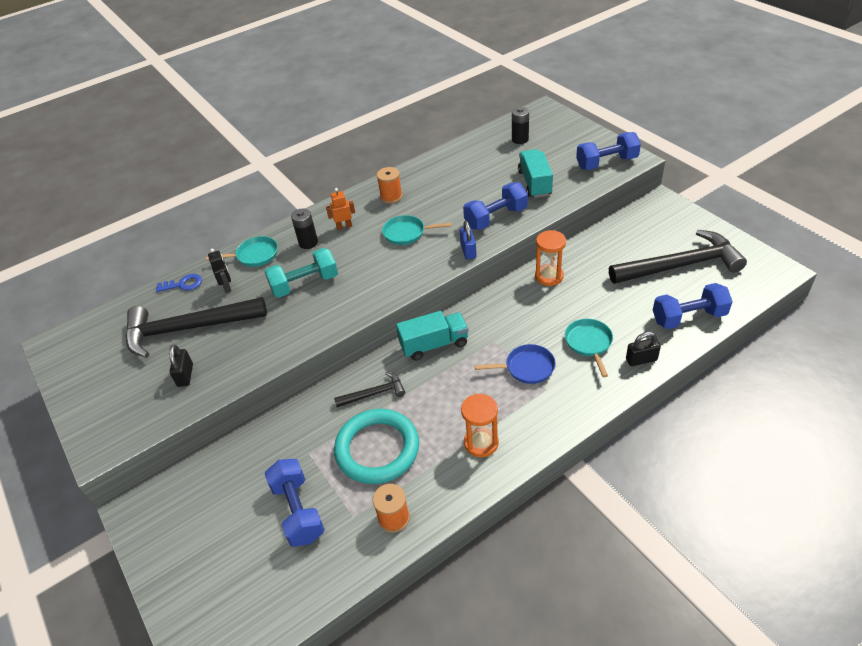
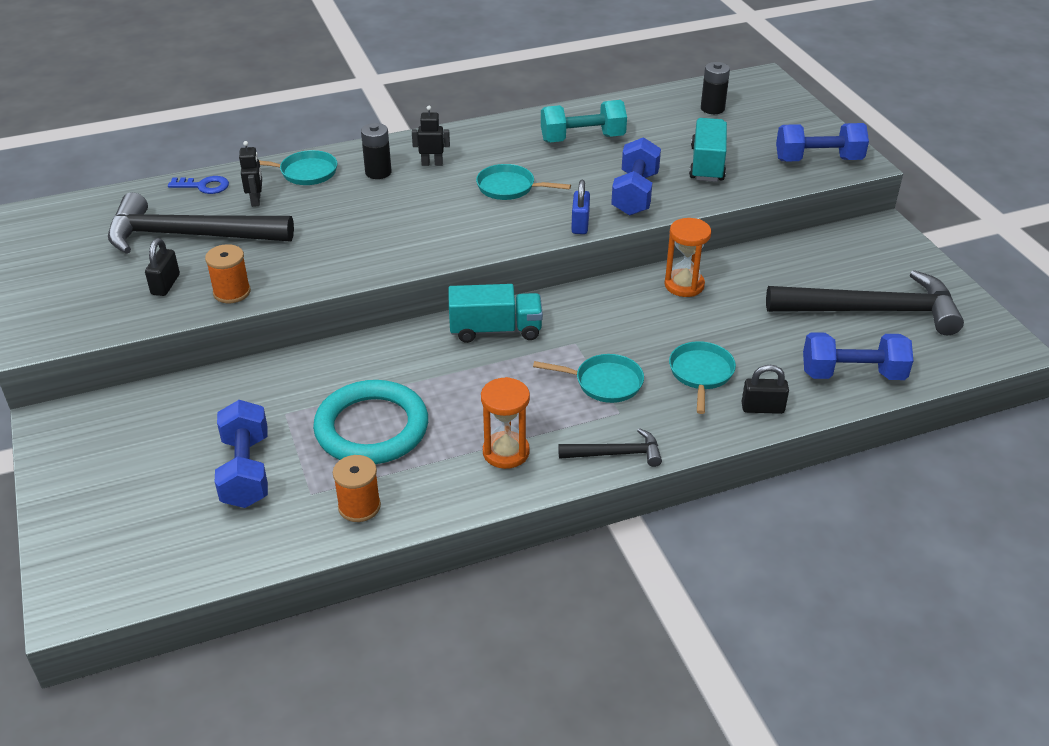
camera: 10 degrees right, 5 degrees down
turquoise dumbbell [265,248,338,298] -> turquoise dumbbell moved to [541,100,627,143]
orange robot [326,188,355,230] -> black robot [412,106,450,166]
black hammer [334,372,405,407] -> black hammer moved to [558,428,662,467]
orange spool [376,167,402,204] -> orange spool moved to [205,244,251,303]
blue dumbbell [463,182,528,230] -> blue dumbbell turned 60 degrees counterclockwise [611,137,661,216]
blue pan [474,344,556,384] -> turquoise pan [533,354,644,403]

